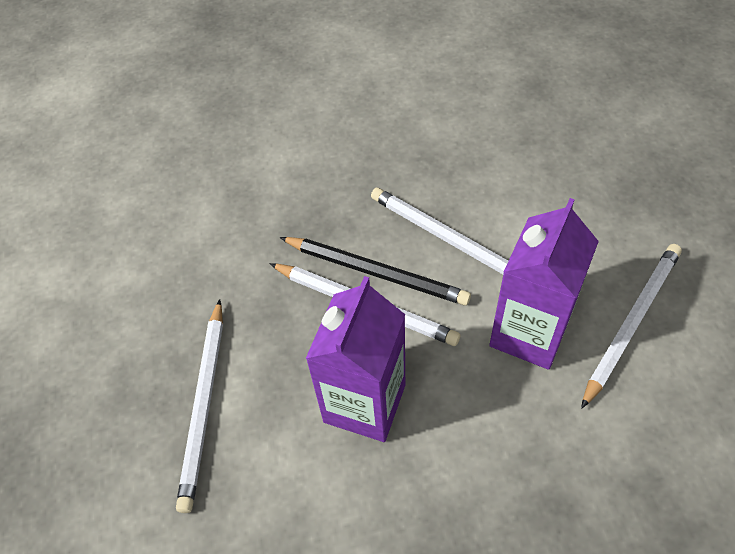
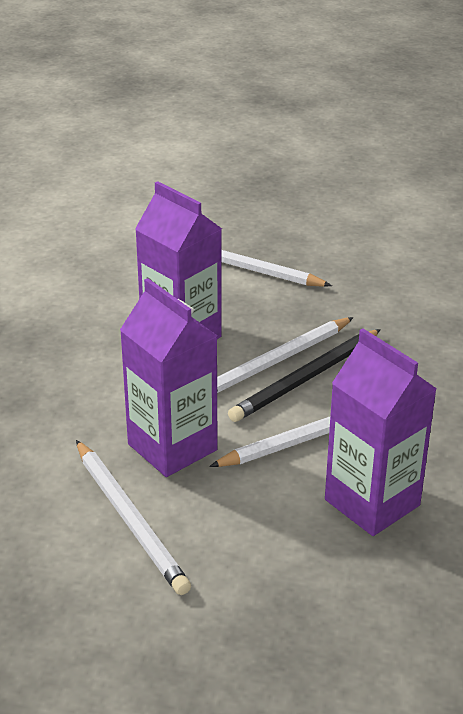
camera: 110 degrees right, 20 degrees down
none -> purple carton [325,328,437,536]

